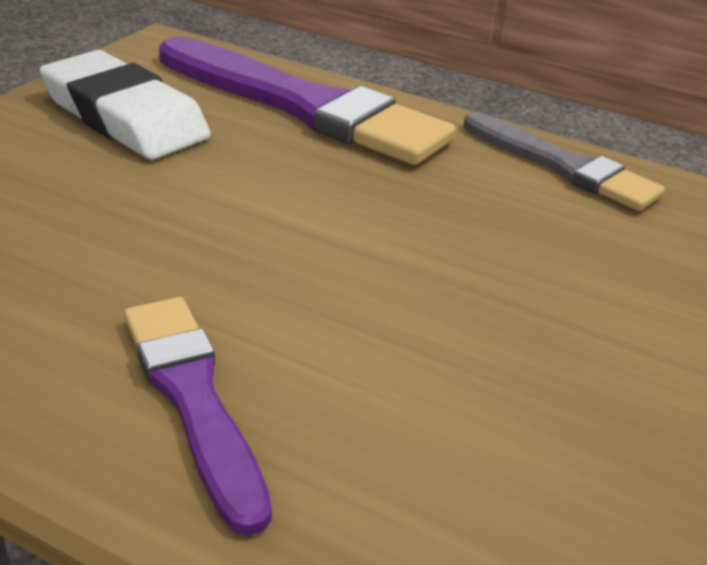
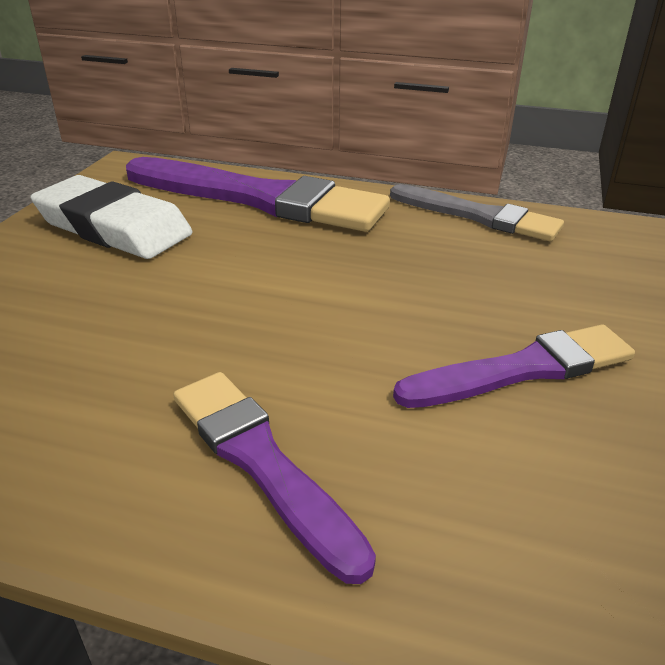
camera: 10 degrees left, 0 degrees up
none -> purple brush [393,324,635,408]

